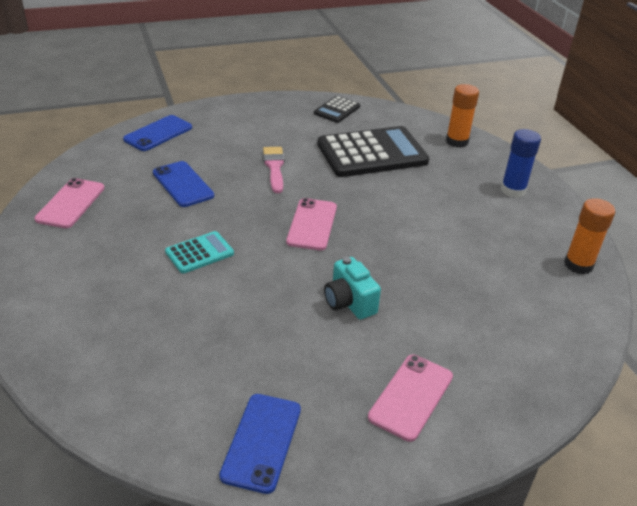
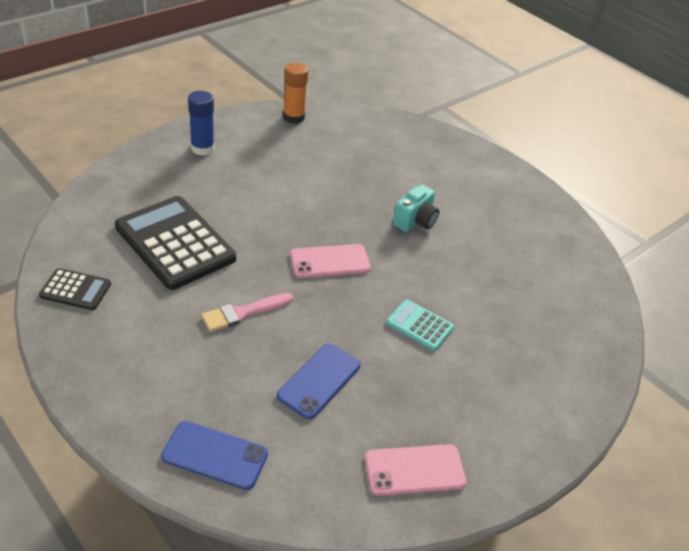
camera: 115 degrees left, 5 degrees up
blue phone [219,394,301,494] -> none
pink phone [368,355,453,442] -> none
orange glue stick [446,84,479,148] -> none

